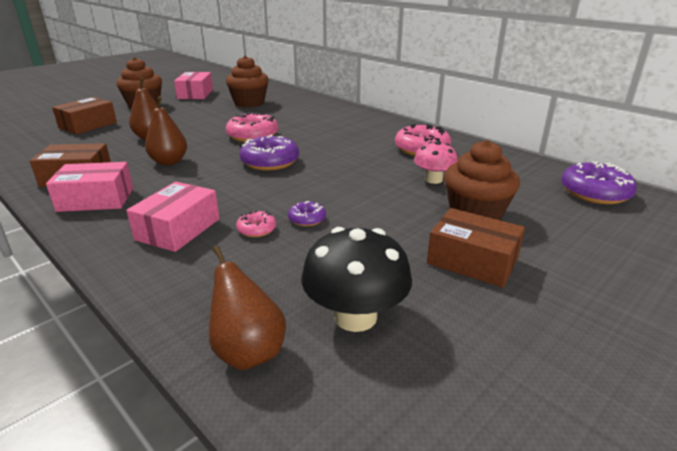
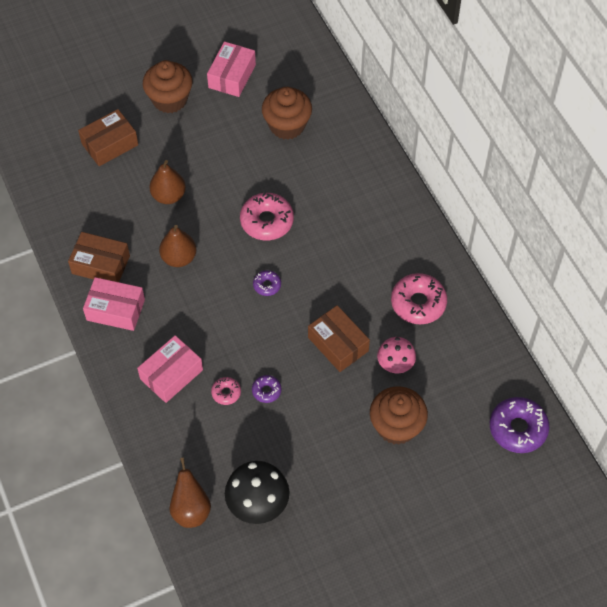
camera: 20 degrees right, 30 degrees up
purple donut [240,134,299,171] -> purple donut [253,270,281,296], size x0.51
brown box [427,208,525,288] -> brown box moved to [308,305,370,372]

